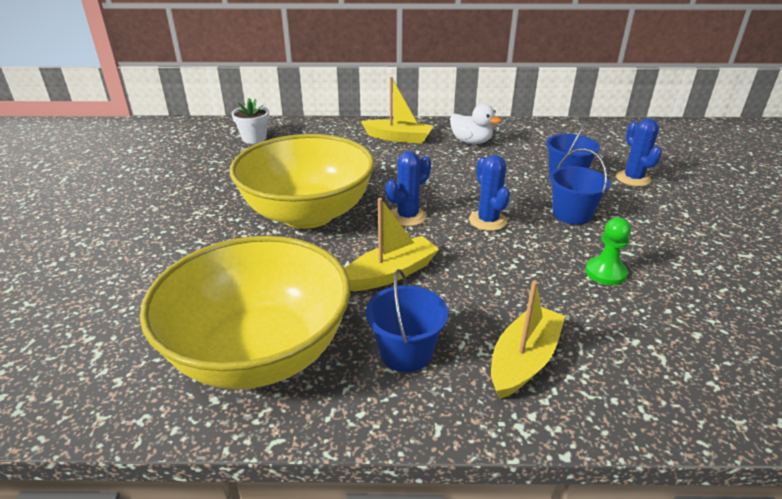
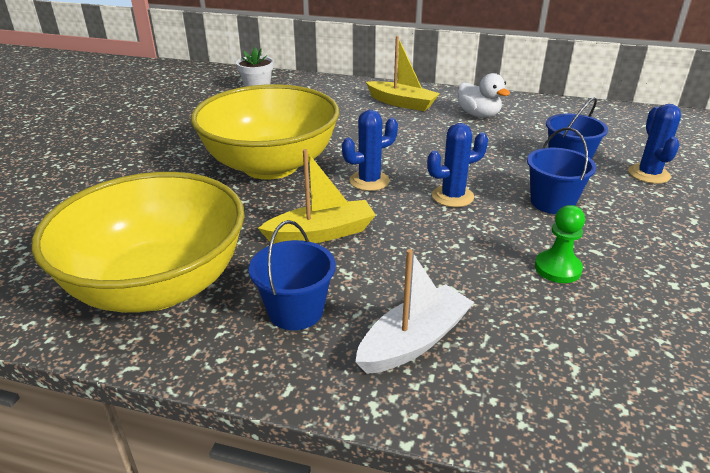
camera: 15 degrees right, 0 degrees up
blue cactus [469,155,510,231] -> blue cactus turned 75 degrees clockwise [427,123,488,207]
yellow boat [491,281,566,399] -> white boat [355,249,474,374]

